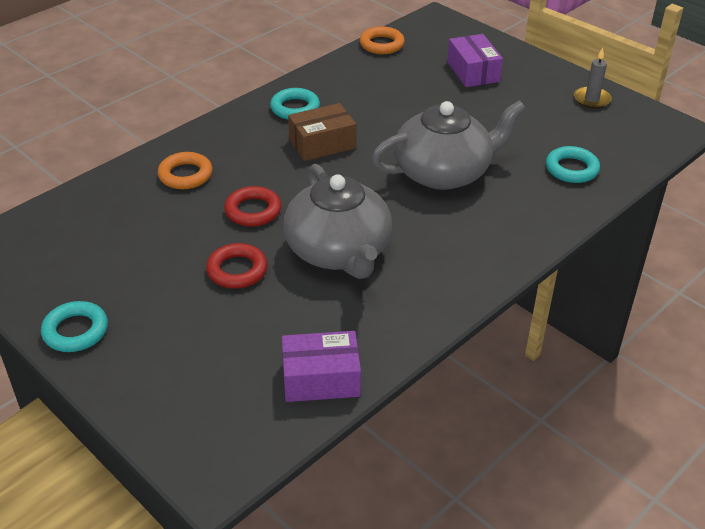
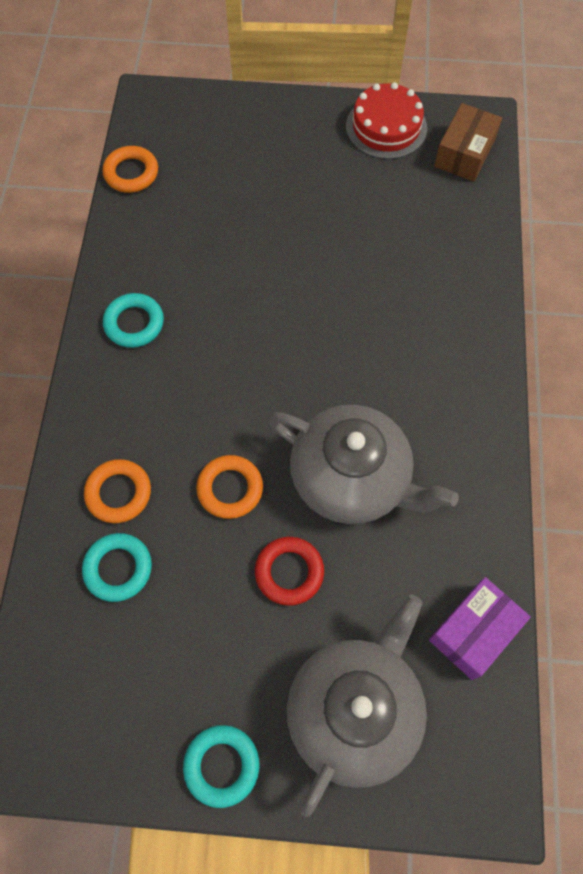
camera: 40 degrees left, 25 degrees up
red ring [224,186,281,227] -> orange ring [196,455,263,519]
brown box [288,103,356,161] -> brown box moved to [434,103,502,181]
grey teapot [372,100,526,190] -> grey teapot moved to [287,595,427,817]
purple box [447,34,503,87] -> none
turquoise ring [546,146,600,183] -> turquoise ring moved to [82,533,152,602]
grey candle [574,48,612,109] -> red cake [346,82,427,159]

